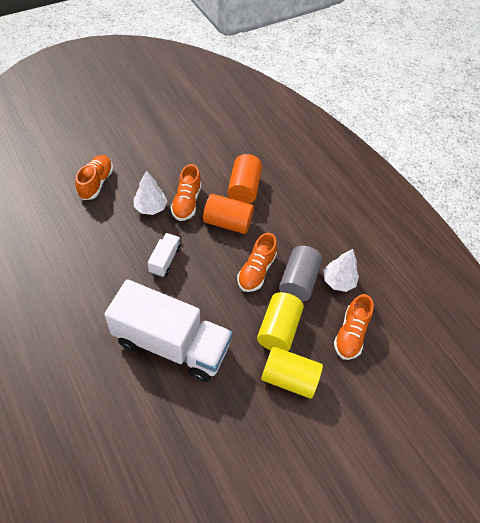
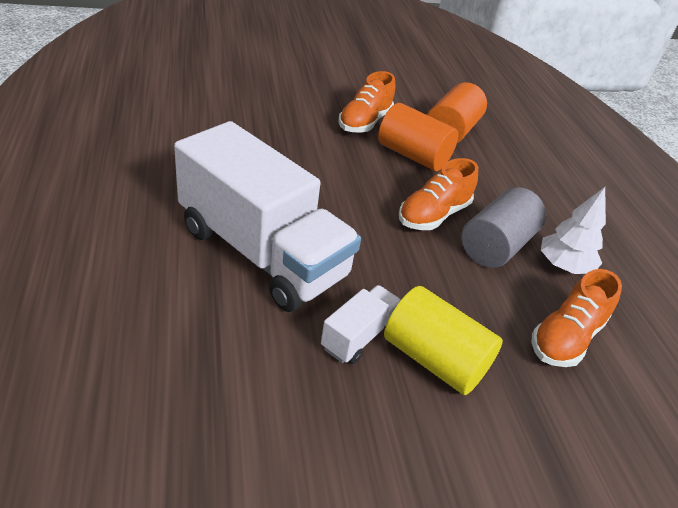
camera: 20 degrees right, 15 degrees down
orange shoe [75,155,113,200] -> none
white tree [134,170,167,215] -> none
white truck [148,233,181,277] -> white truck moved to [321,285,401,364]
yellow cylinder [257,292,304,351] -> none

